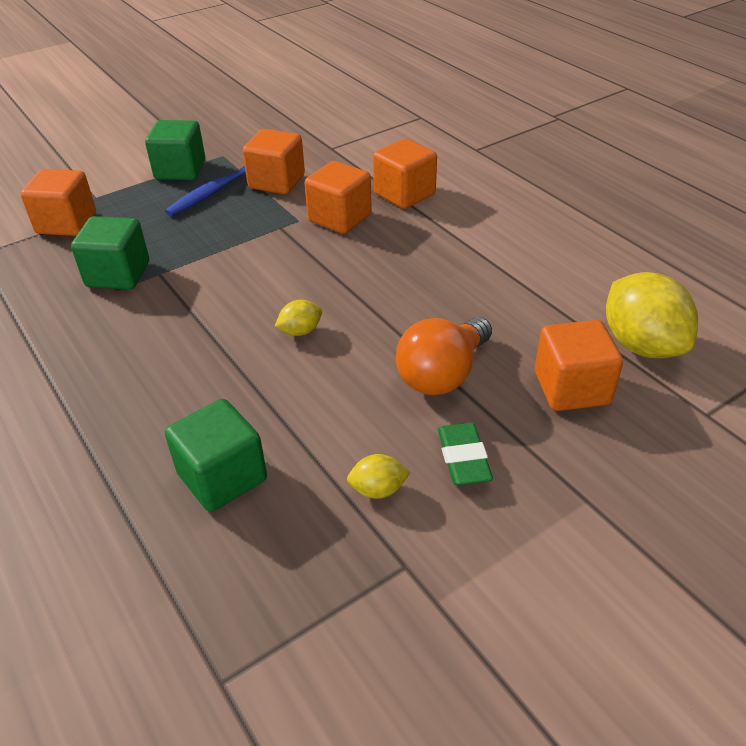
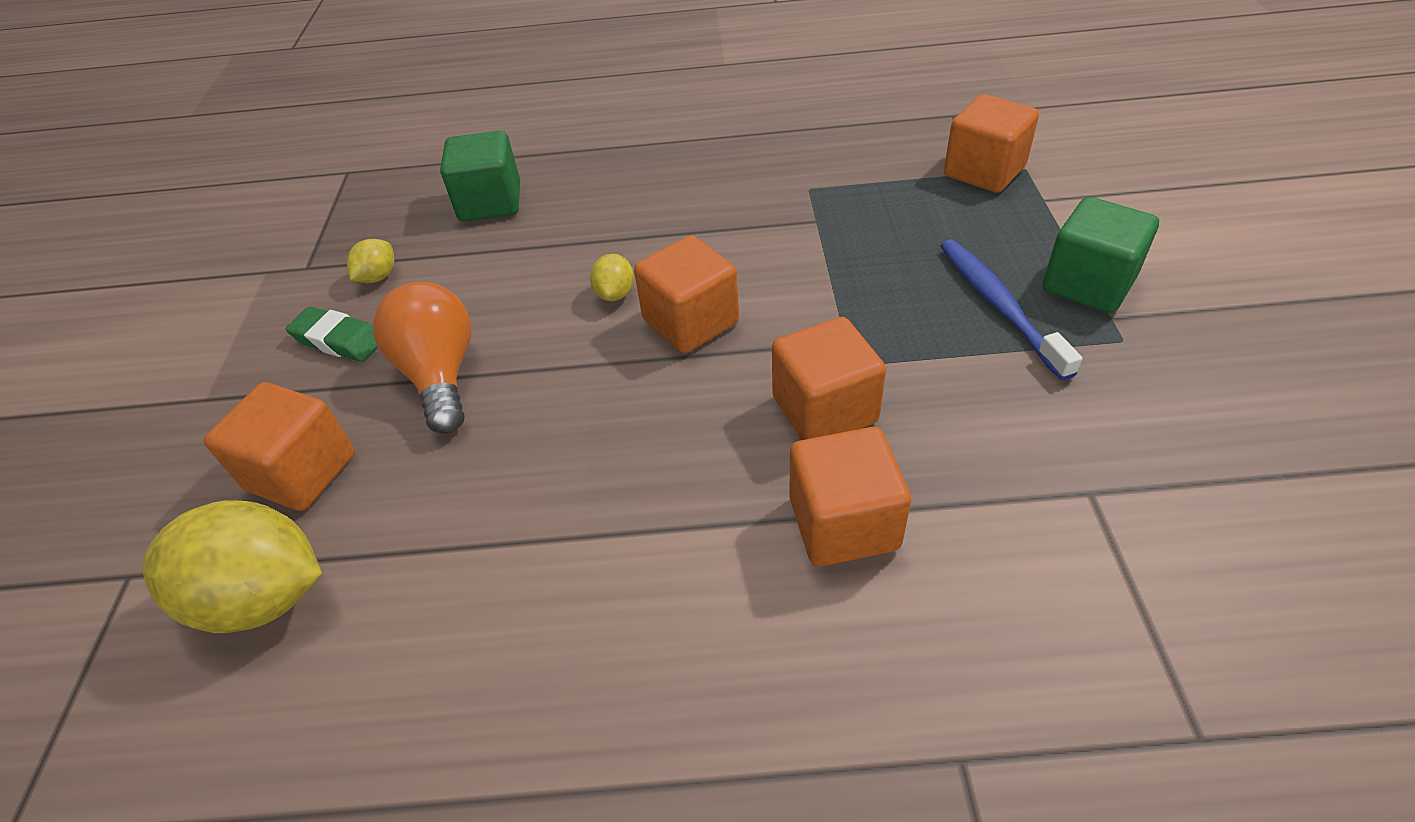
camera: 125 degrees right, 5 degrees up
green cube [71,216,149,290] -> none
orange cube [243,129,305,194] -> orange cube moved to [634,235,739,353]

